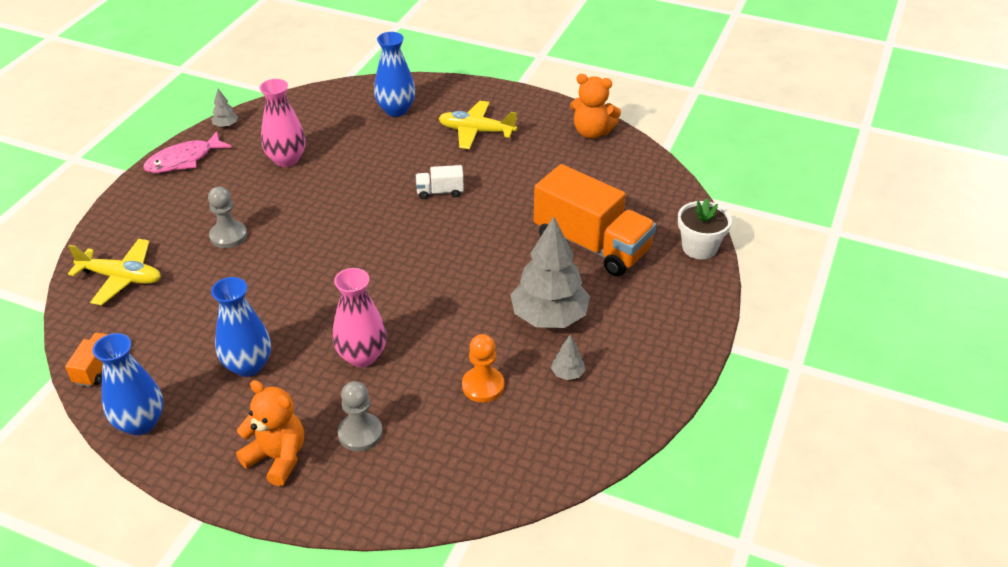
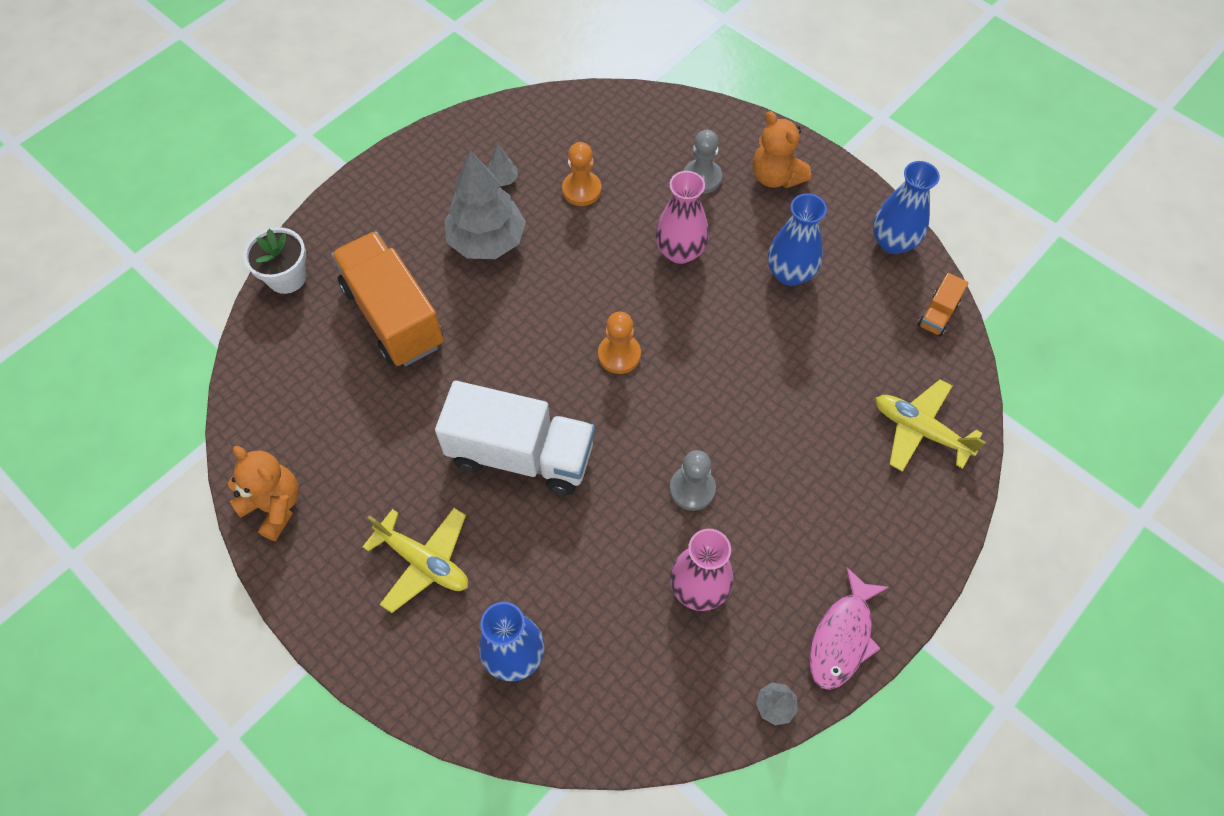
camera: 160 degrees left, 20 degrees up
pink fish [143,132,232,173] -> pink fish turned 135 degrees clockwise [809,567,889,690]
grey pawn [208,187,247,248] -> grey pawn moved to [670,450,716,511]
white truck [416,165,464,199] -> white truck [435,381,595,495], size x2.32
none -> orange pawn [598,312,641,374]

